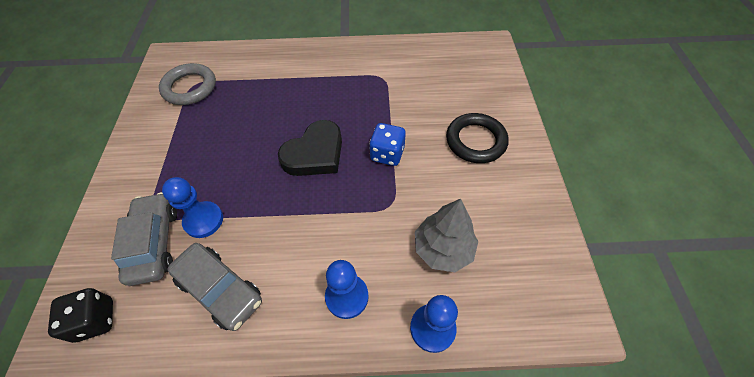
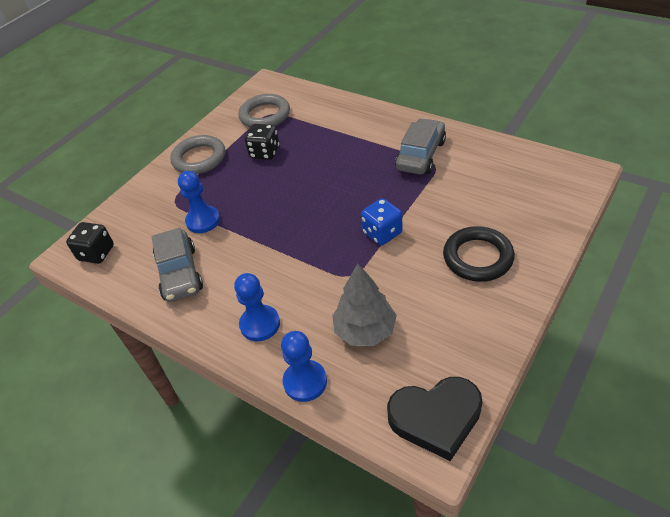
camera: 40 degrees right, 10 degrees down
grey car [111,192,177,286] -> grey car moved to [395,118,446,175]
black heart [278,120,342,176] -> black heart moved to [387,377,483,461]
none -> grey ring [170,135,225,174]
none -> black dice [245,124,279,160]

